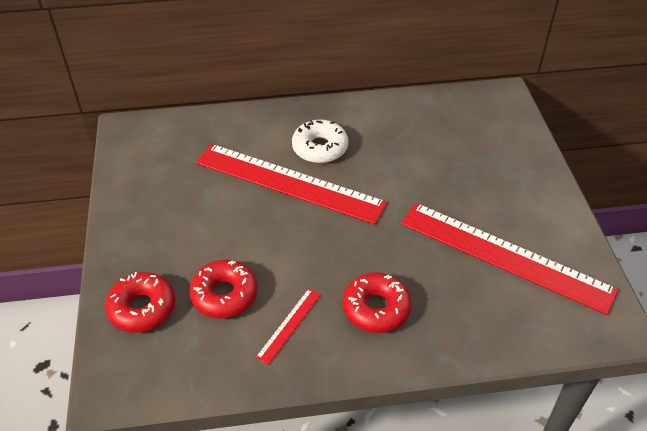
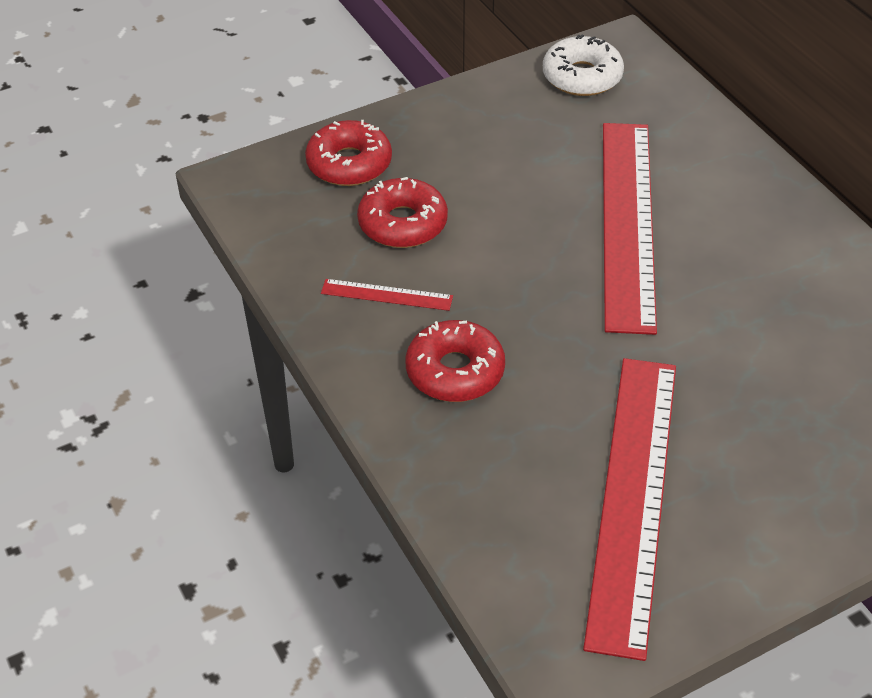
camera: 70 degrees right, 0 degrees up
white donut [292,120,348,163] -> white donut moved to [543,35,624,96]

